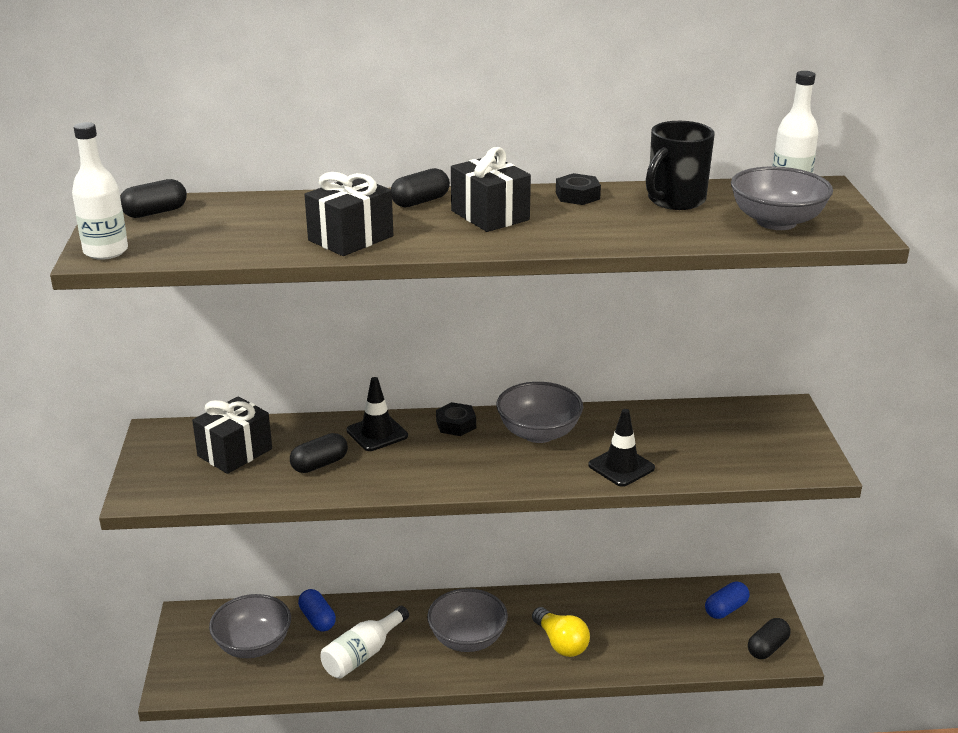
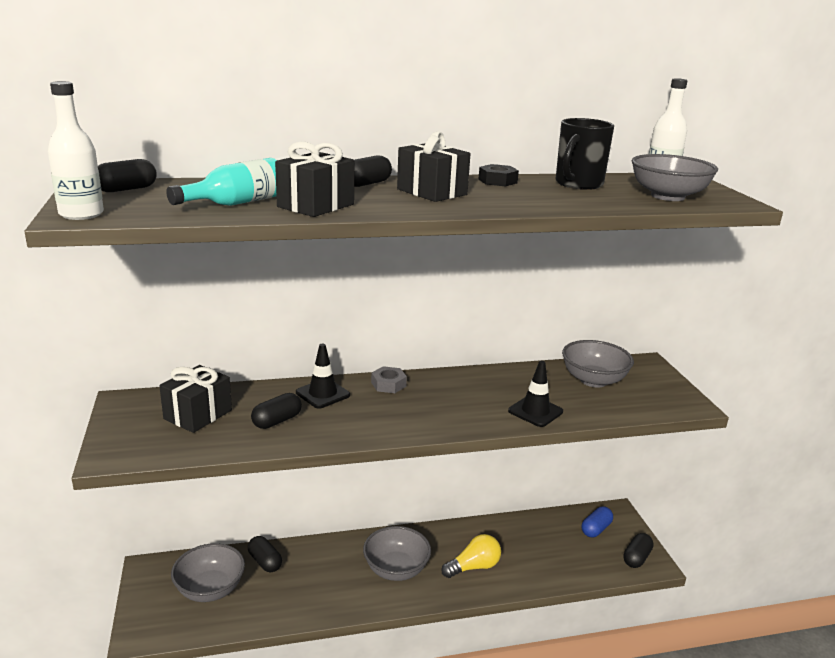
camera: 10 degrees left, 5 degrees down
blue capsule [298,589,336,632] -> black capsule [248,536,282,572]
white bottle [320,606,409,679] -> none
black nut [436,402,476,436] -> grey nut [371,366,407,393]
grey bowl [496,382,583,443] -> grey bowl moved to [562,340,634,388]
yellow light bulb [532,607,590,657] -> yellow light bulb turned 75 degrees counterclockwise [441,534,501,578]
none -> turquoise bottle [166,158,277,206]

